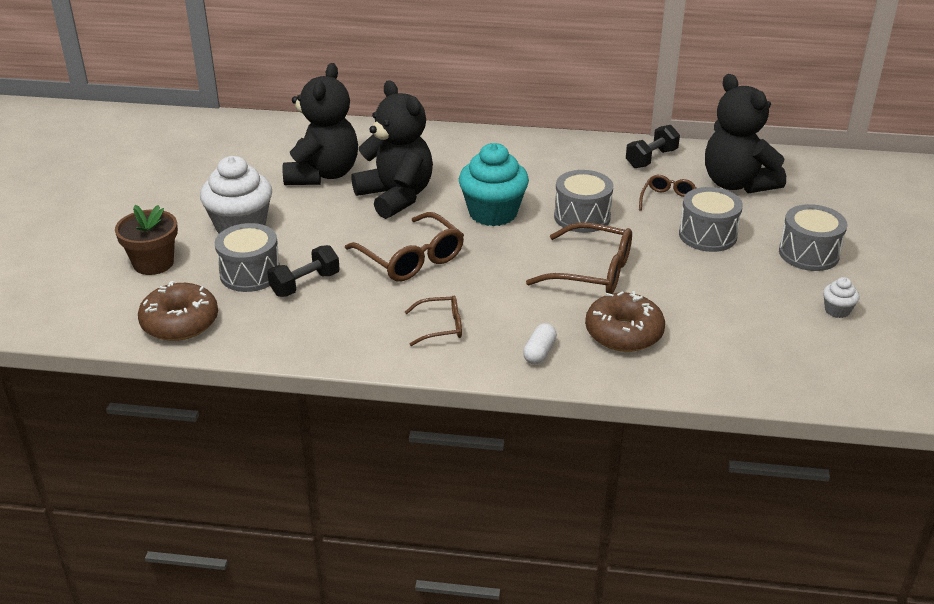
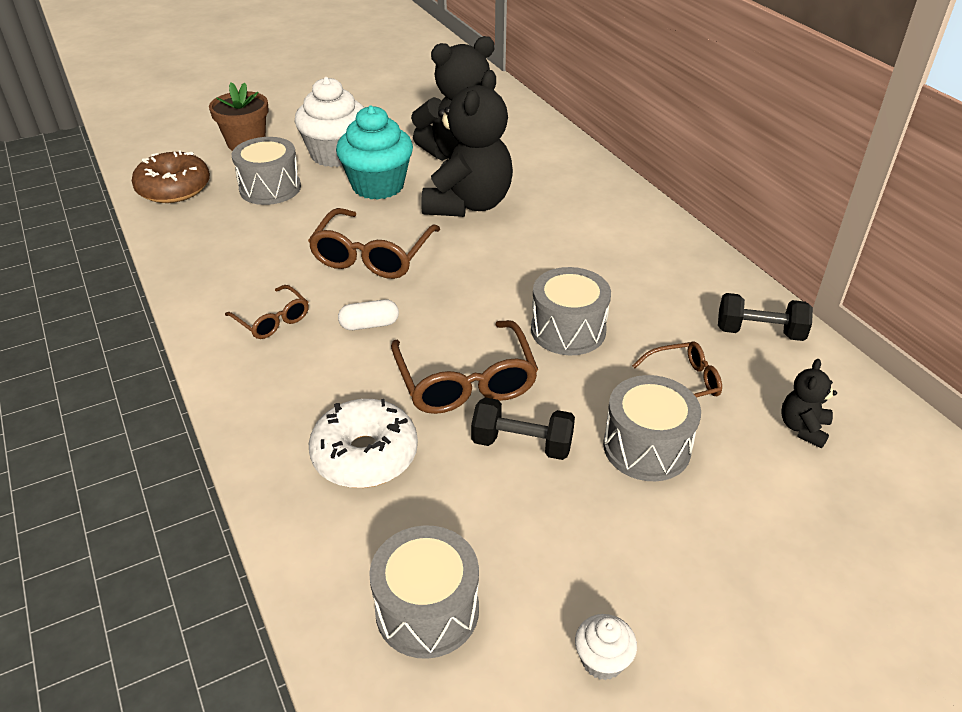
camera: 55 degrees right, 5 degrees up
black dumbbell [267,245,340,297] -> black dumbbell moved to [471,397,575,460]
turquoise cupcake [459,143,529,226] -> turquoise cupcake moved to [336,106,413,200]
white capsule [523,323,557,364] -> white capsule moved to [338,299,399,330]
brown donut [585,291,665,352] -> white donut [309,399,418,488]
black teddy bear [705,74,786,193] -> black teddy bear [781,359,837,448], size x0.44
grey drum [779,204,847,271] -> grey drum moved to [369,526,479,659]

